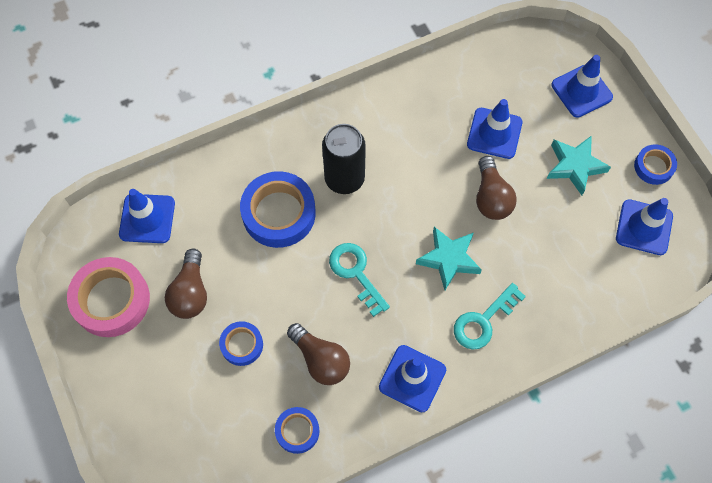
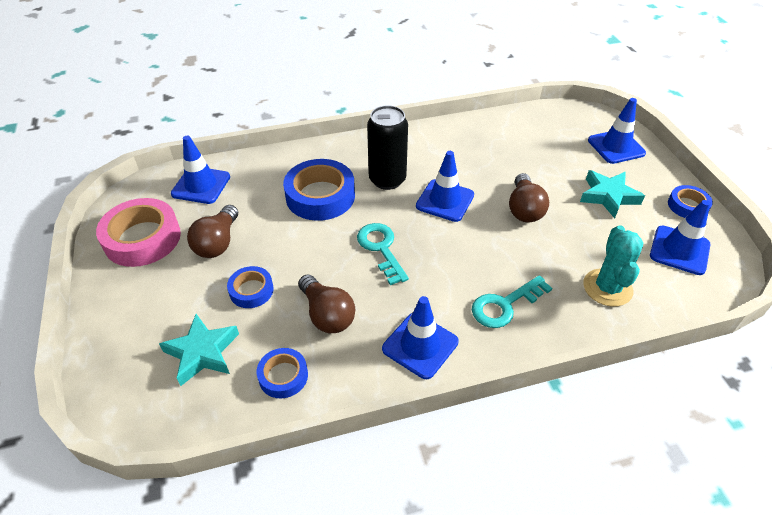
camera: 10 degrees right, 20 degrees down
turquoise star [416,227,482,290] -> turquoise star moved to [159,314,239,386]
blue traffic cone [467,99,522,159] -> blue traffic cone moved to [416,151,474,222]
none -> turquoise cactus [583,225,643,307]

